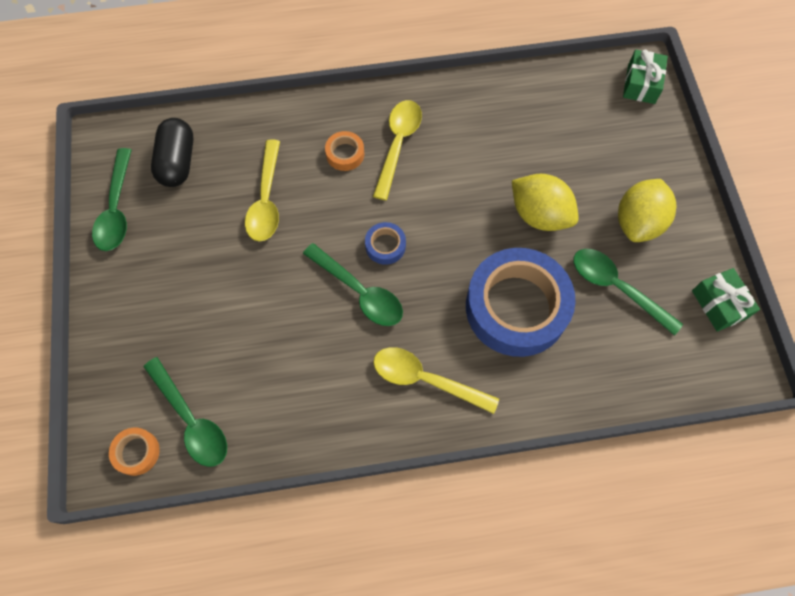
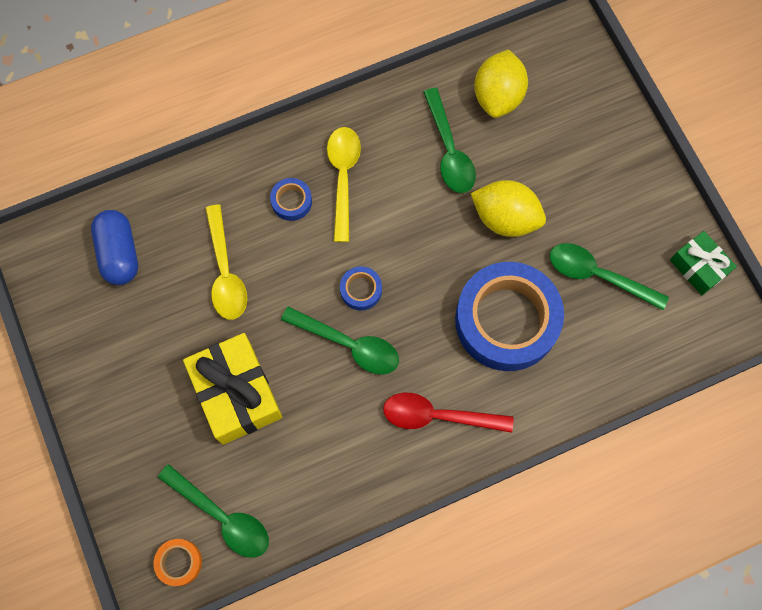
camera: 15 degrees left, 5 degrees up
green spoon [92,148,131,251] -> green spoon moved to [423,88,476,193]
black capsule [151,118,194,187] -> blue capsule [91,210,138,285]
orange tape [325,131,364,171] -> blue tape [270,178,312,221]
yellow spoon [373,347,499,414] -> red spoon [383,393,514,433]
yellow lemon [618,179,676,242] -> yellow lemon moved to [474,49,528,118]
green gift [623,50,668,104] -> none
none -> yellow gift [183,333,282,445]

